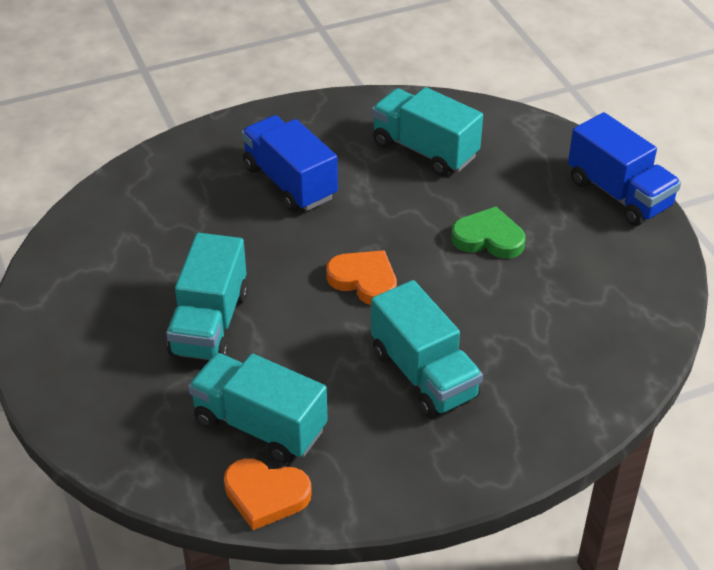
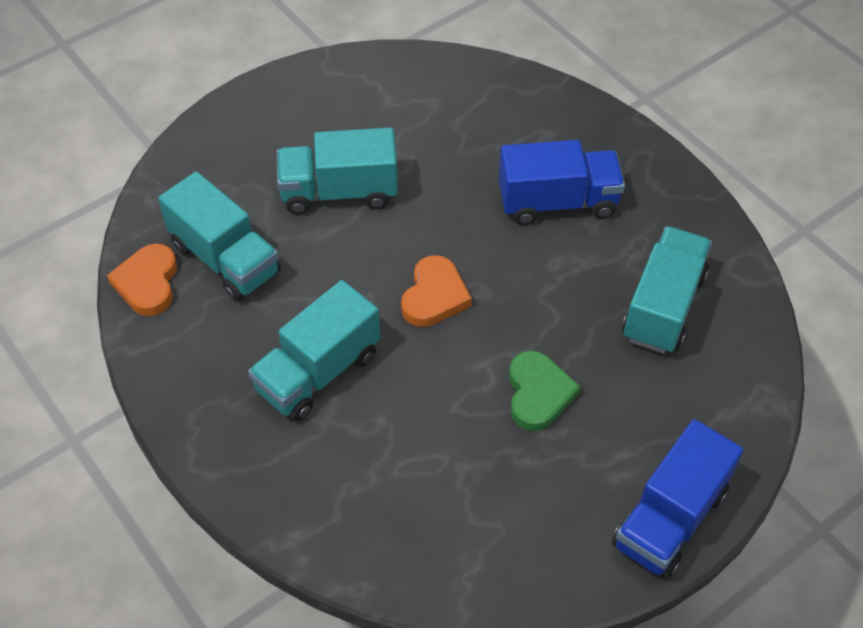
camera: 75 degrees right, 10 degrees up
turquoise truck [188,353,328,463] -> turquoise truck turned 120 degrees clockwise [158,171,281,302]
blue truck [241,115,338,212] -> blue truck turned 45 degrees clockwise [499,140,625,225]

